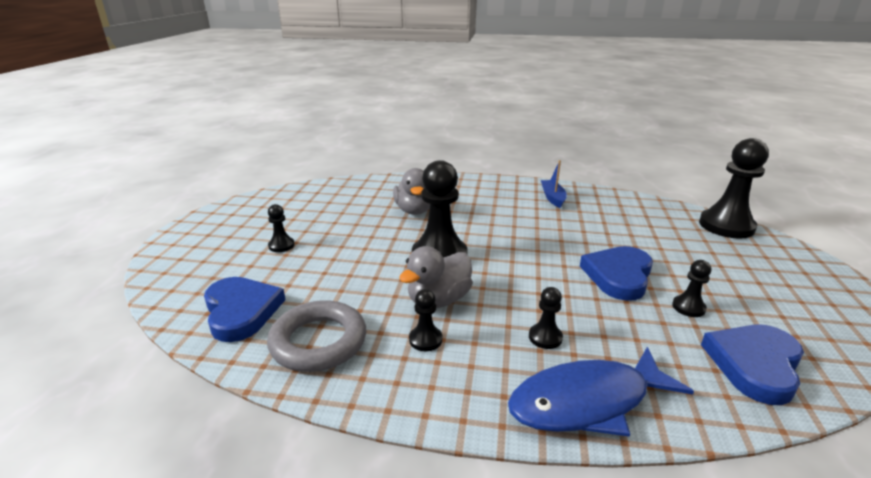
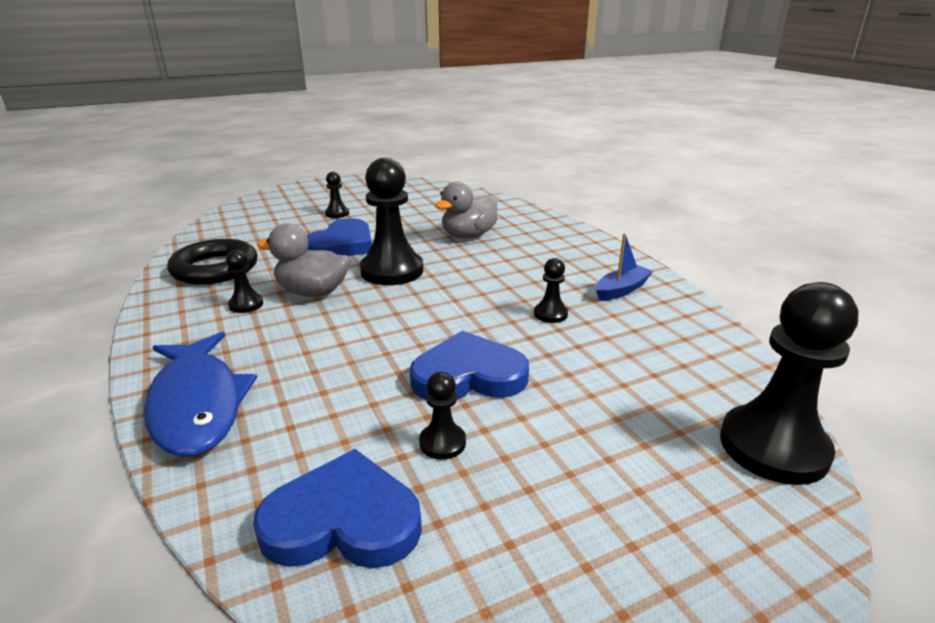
camera: 55 degrees right, 0 degrees up
blue heart [204,277,286,342] -> blue heart moved to [307,218,372,256]
grey ring [267,300,366,372] -> black ring [167,239,257,285]
blue fish [508,347,694,437] -> blue fish turned 150 degrees counterclockwise [144,332,257,457]
black pawn [529,287,563,349] -> black pawn moved to [534,258,568,323]

